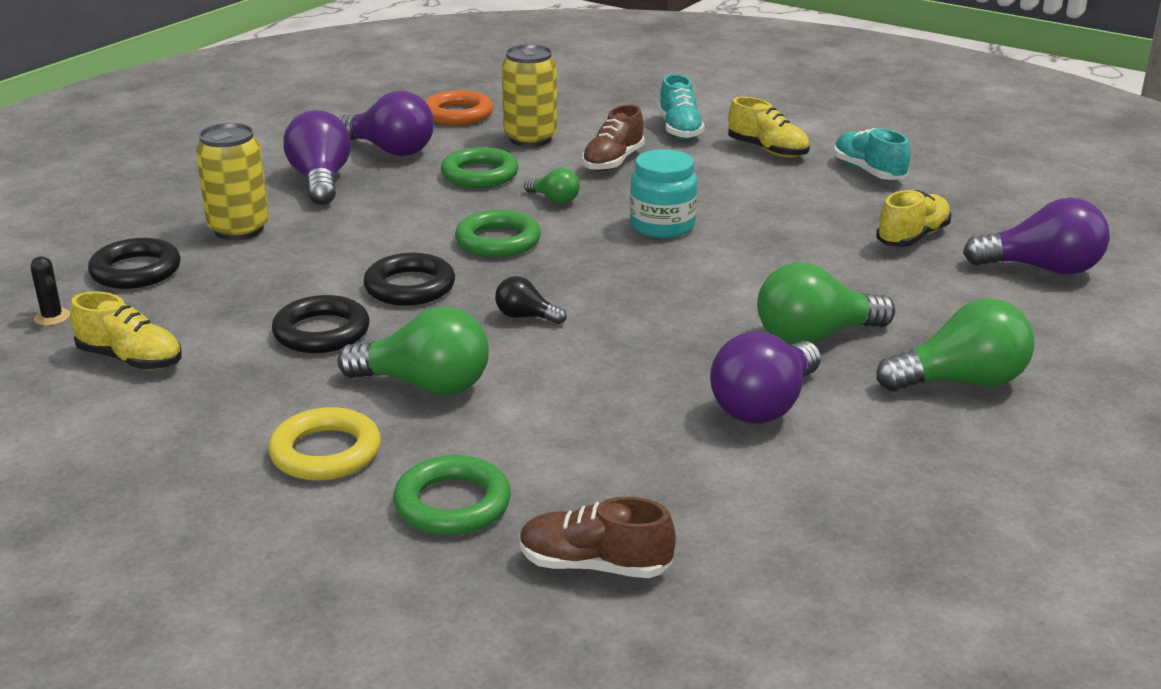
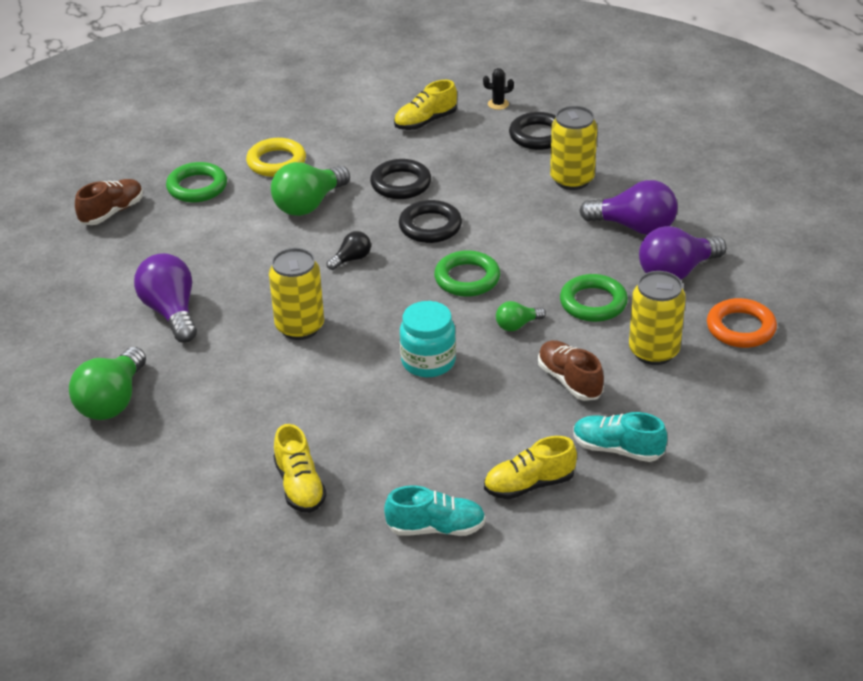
camera: 120 degrees right, 10 degrees up
green light bulb [757,262,895,345] -> none
purple light bulb [963,198,1110,275] -> none
none -> yellow can [269,248,324,340]

